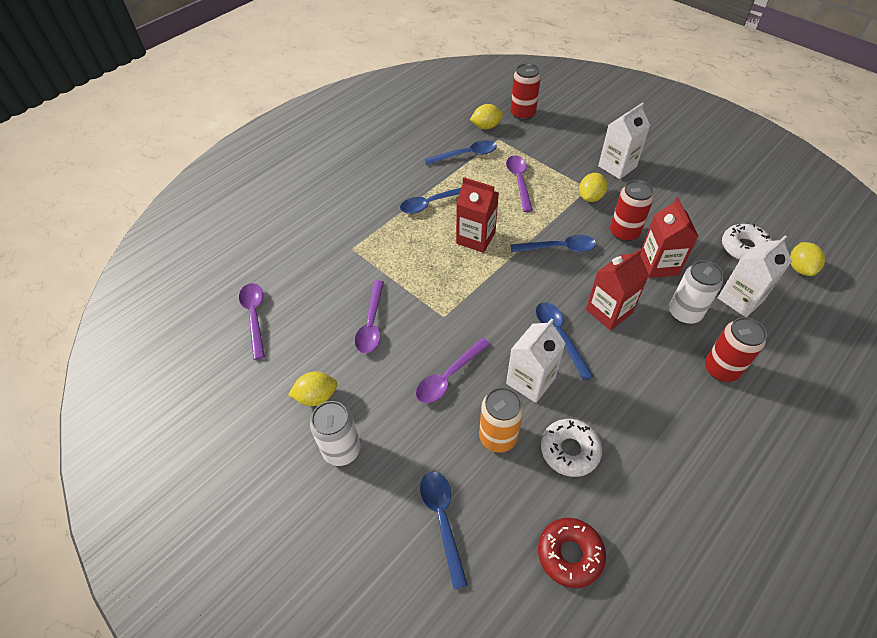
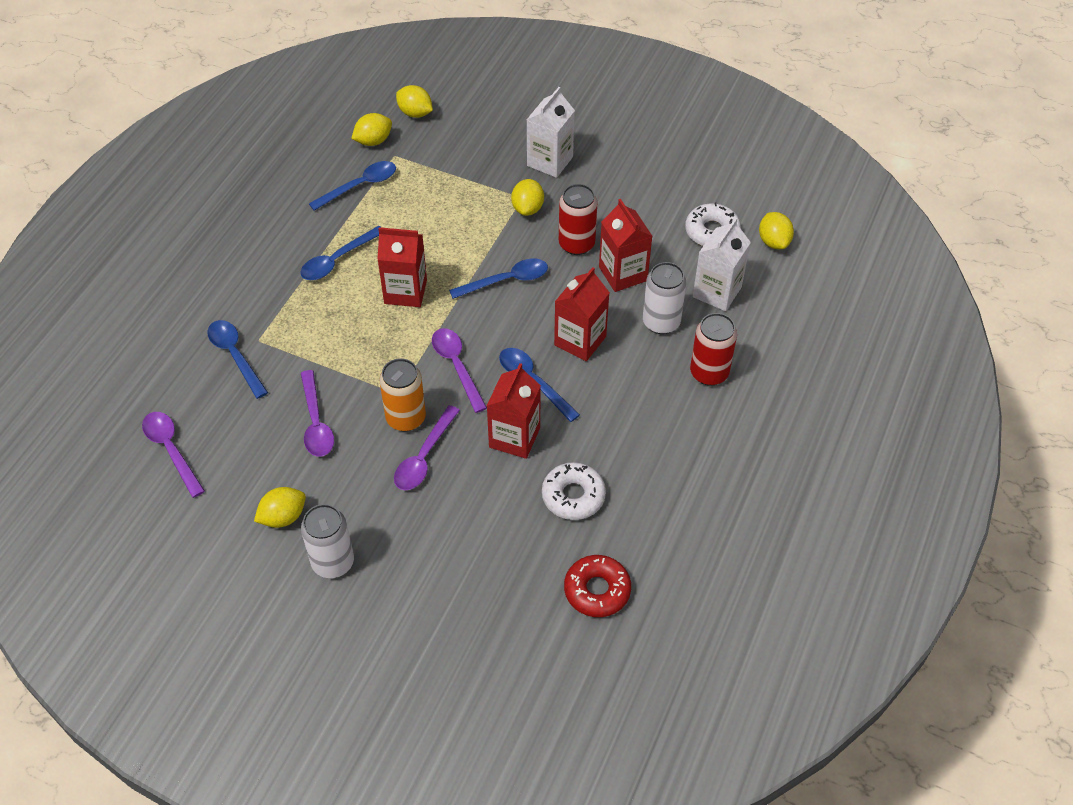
camera: 20 degrees left, 0 degrees up
blue spoon [420,471,468,590] -> blue spoon moved to [207,320,268,399]
orange can [479,387,524,453] -> orange can moved to [379,358,426,431]
purple spoon [506,156,533,212] -> purple spoon moved to [432,328,487,413]
white carton [506,318,566,403] -> red carton [487,363,541,459]
red can [510,63,541,120] -> yellow lemon [396,85,433,118]

